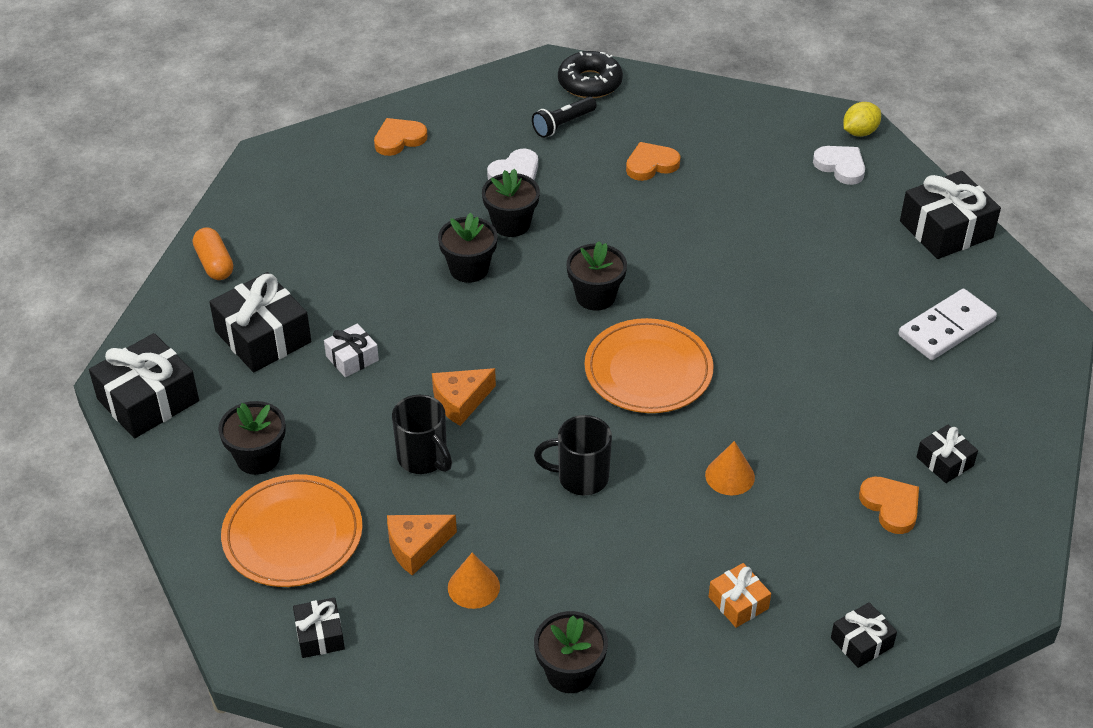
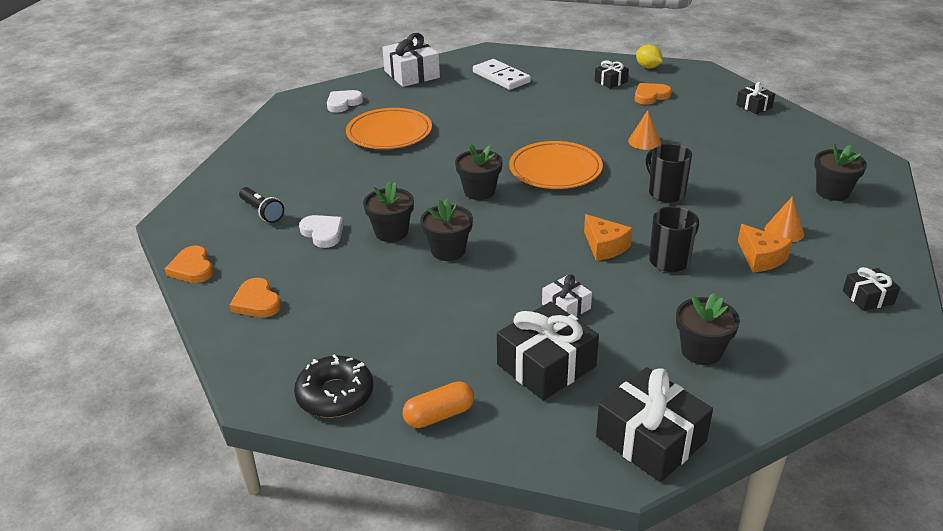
camera: 90 degrees left, 10 degrees down
orange plate [221,474,363,587] -> orange plate moved to [346,108,432,149]
black mug [534,415,612,495] -> black mug turned 150 degrees clockwise [646,144,692,203]
black donut [558,51,623,98] -> black donut moved to [294,355,373,418]
orange heart [626,142,681,181] -> orange heart moved to [165,245,213,283]
orange gift [708,563,771,628] -> none
yellow lemon [843,102,881,137] -> yellow lemon moved to [636,44,663,69]
black gift [900,171,1001,259] -> white gift [382,33,440,87]

